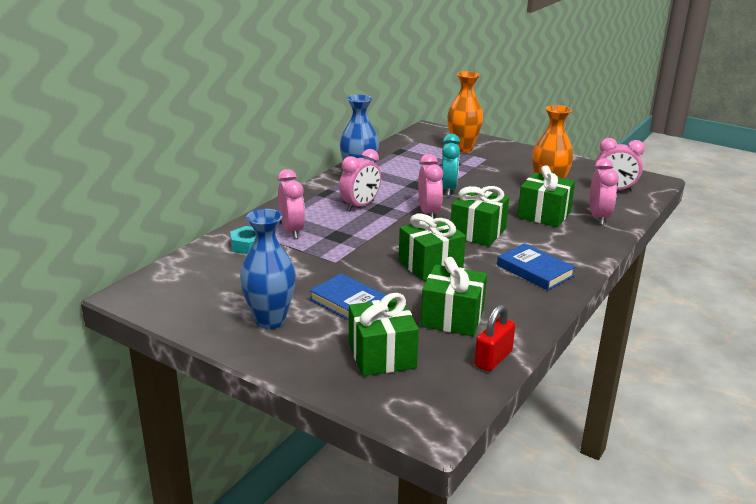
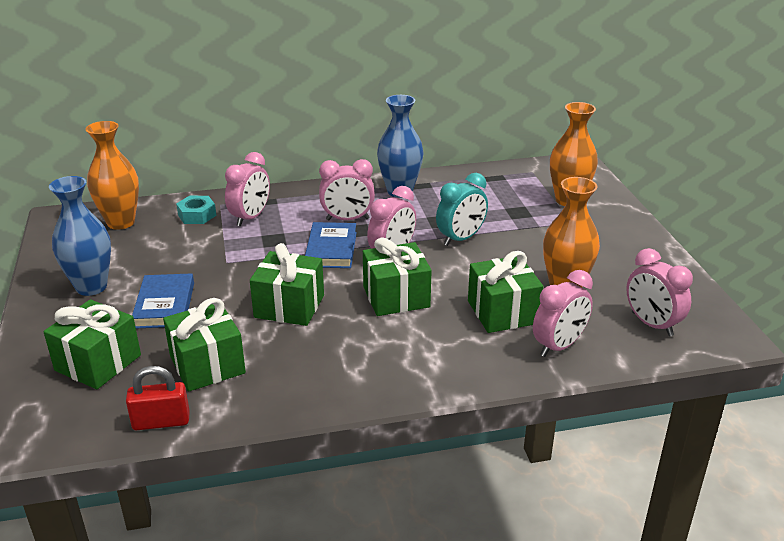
camera: 45 degrees right, 5 degrees up
blue book [497,243,575,290] -> blue book moved to [305,222,357,268]
none -> orange vase [85,121,139,230]

